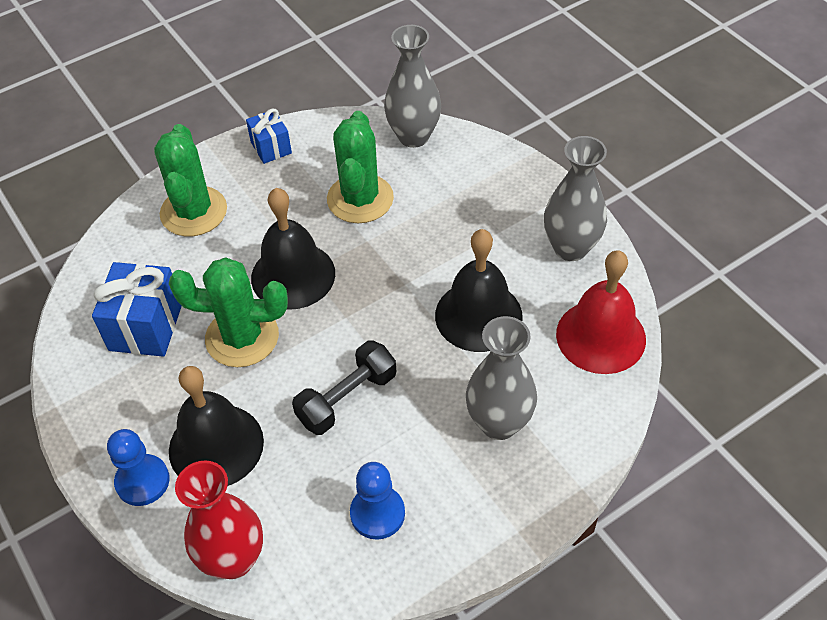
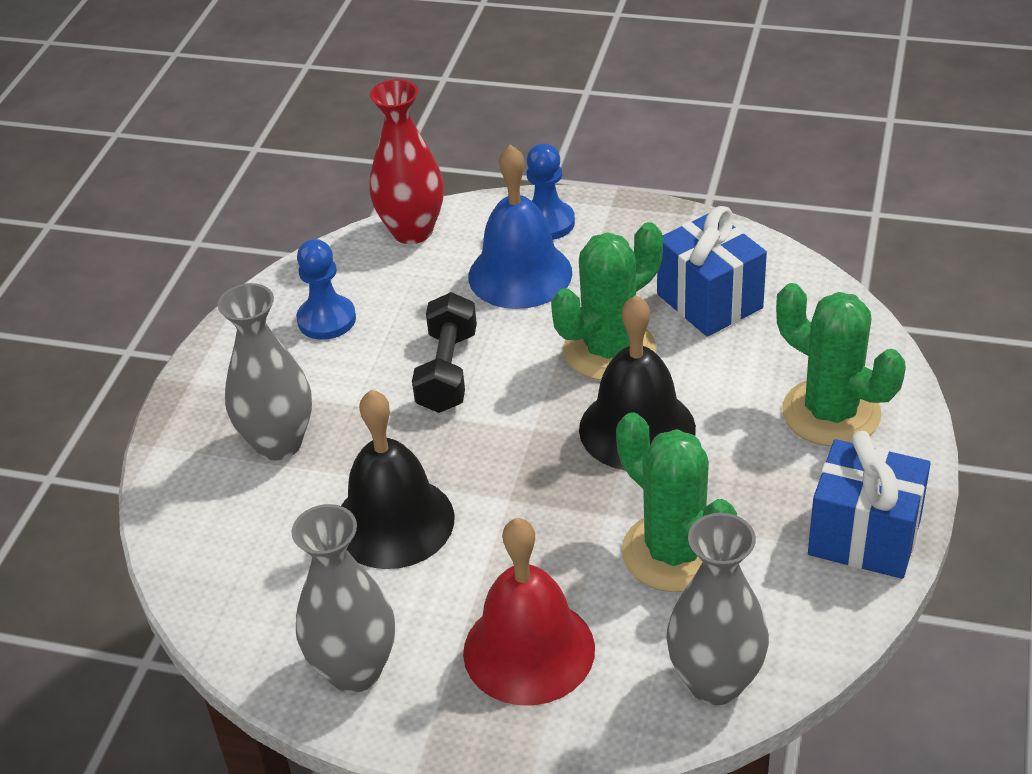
camera: 140 degrees right, 10 degrees down
black bell [169,366,264,486] -> blue bell [468,144,572,309]
blue gift [246,108,292,164] -> blue gift [808,431,931,579], size x1.66
red bell [556,250,646,374] -> red bell moved to [463,518,595,706]

